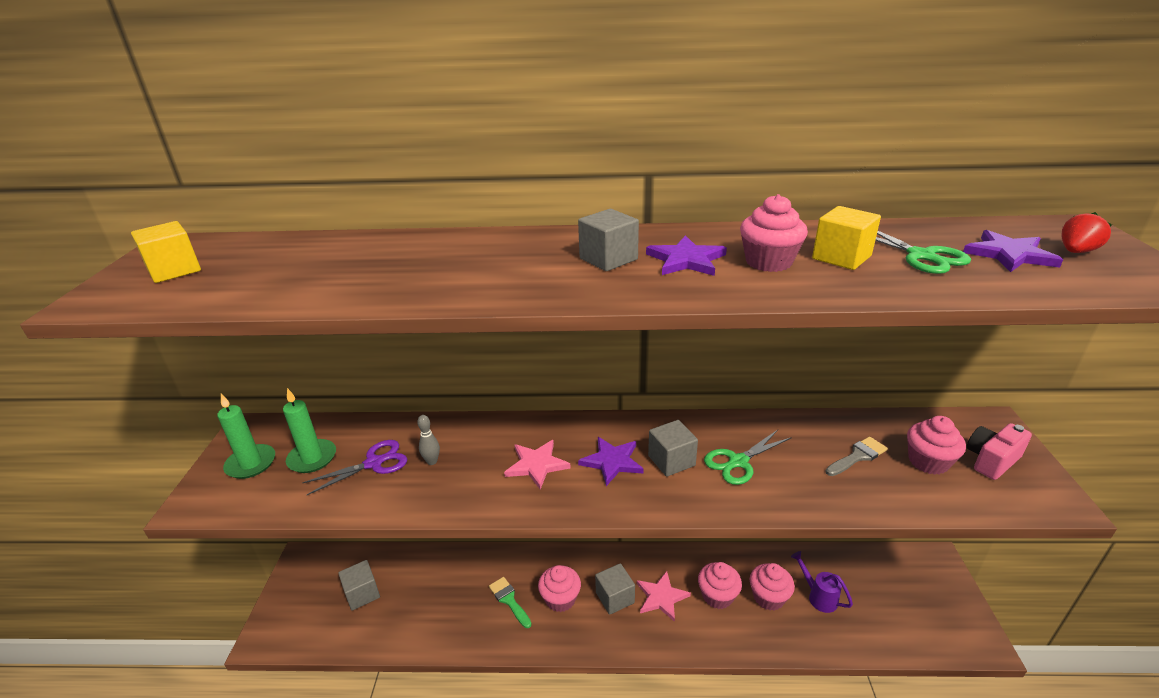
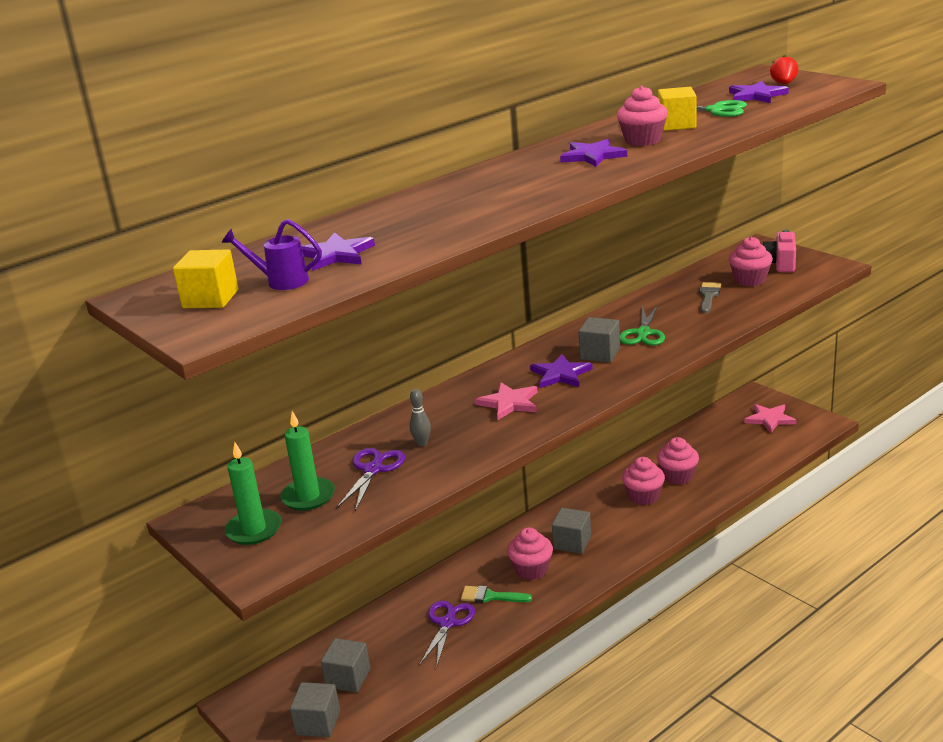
camera: 40 degrees left, 5 degrees down
grey cube [578,209,639,271] -> grey cube moved to [290,682,340,737]
pink star [637,571,691,622] -> pink star moved to [744,404,797,433]
purple watering can [791,551,853,613] -> purple watering can moved to [221,219,322,290]
none -> purple star [301,232,375,271]
none -> purple scissors [420,601,475,668]

